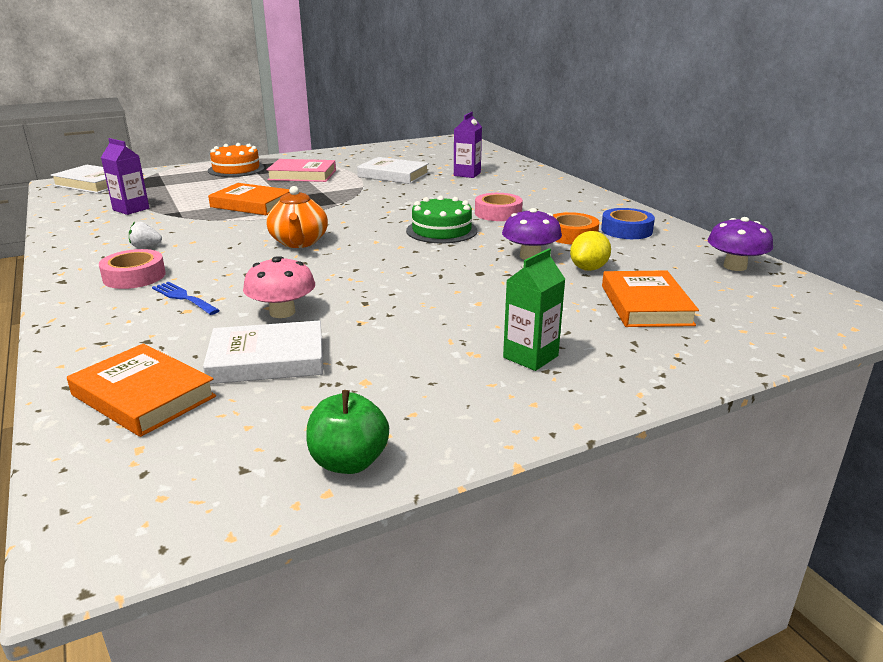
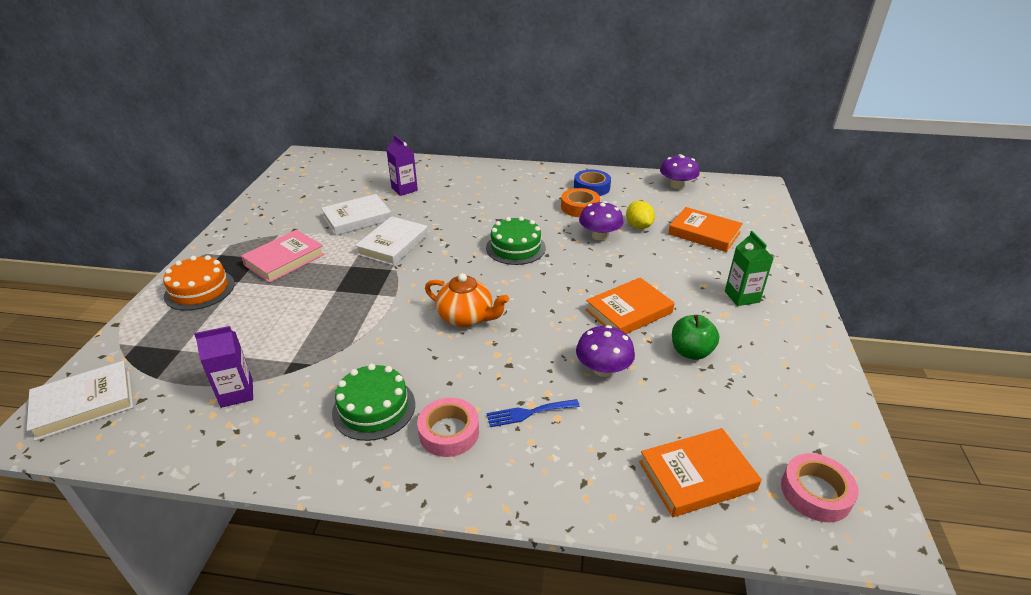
camera: 55 degrees left, 10 degrees up
white strawberry [129,222,162,248] -> green cake [332,364,415,441]
white book [203,320,323,384] -> white book moved to [355,216,428,266]
orange book [208,183,290,215] -> orange book moved to [585,277,674,334]
pink mushroom [243,256,315,318] -> purple mushroom [576,325,635,377]
green apple [306,390,389,474] -> green apple moved to [672,315,719,360]
pink tape [475,193,523,221] -> pink tape moved to [781,453,859,522]

